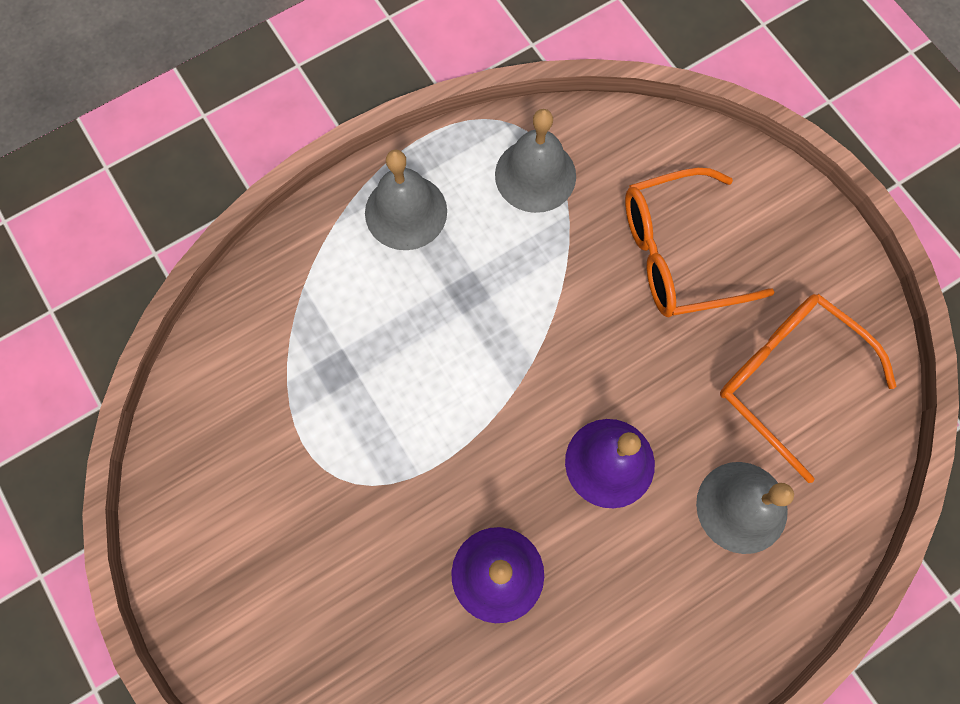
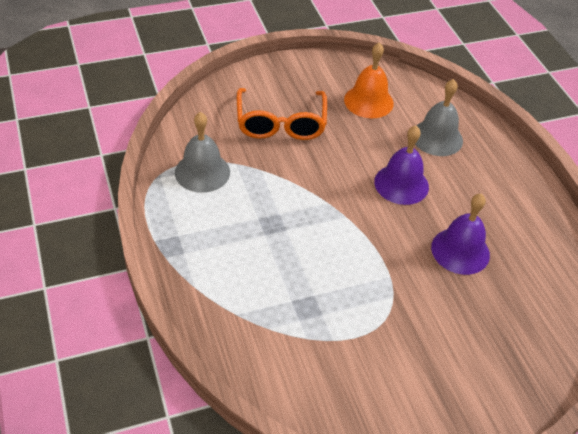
camera: 80 degrees left, 25 degrees down
grey bell [365,149,447,250] -> none
orange glasses [720,294,897,483] -> orange bell [344,42,394,118]

